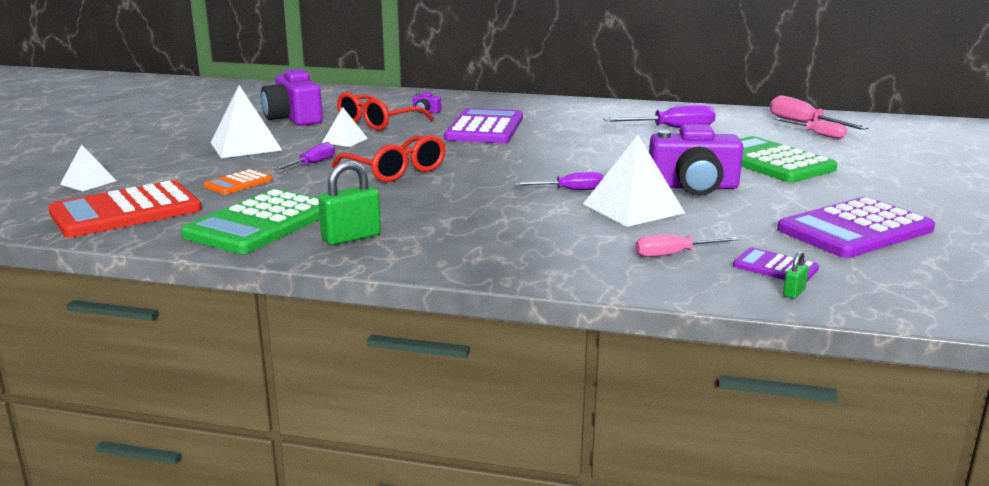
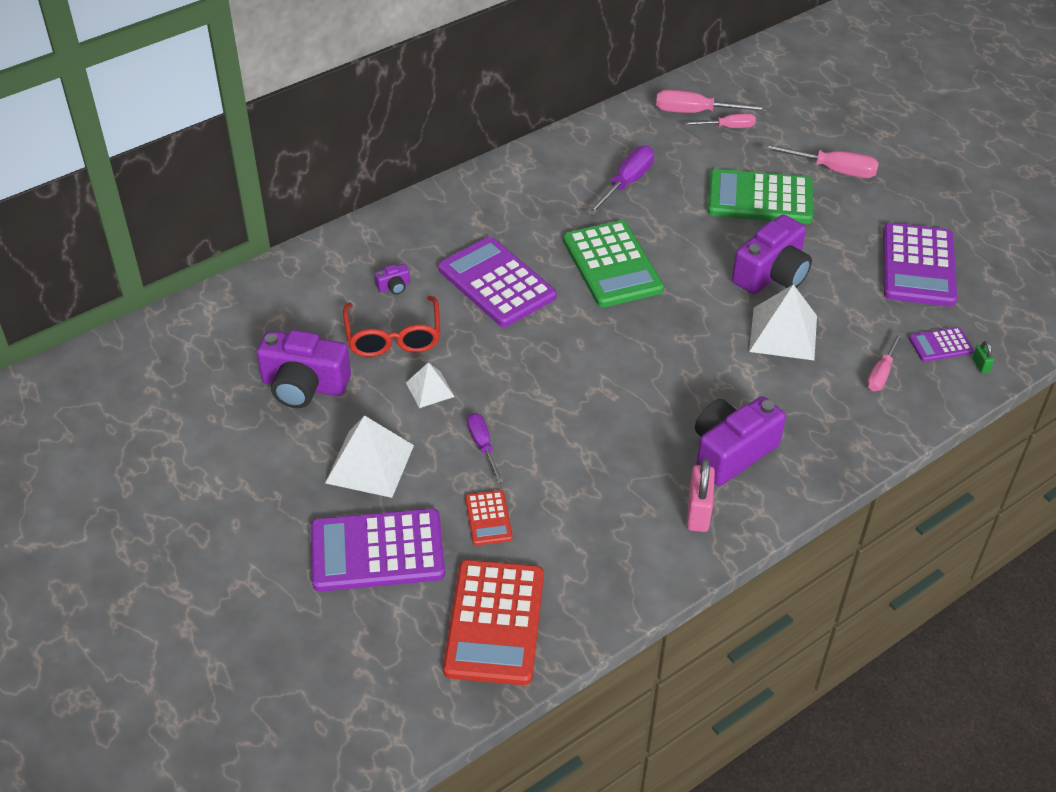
camera: 50 degrees left, 25 degrees up
white pyramid [60,144,116,191] -> none
green calculator [181,189,320,254] -> green calculator moved to [563,220,664,307]
orange calculator [204,169,272,194] -> red calculator [465,490,513,546]
green padlock [318,161,381,245] -> pink padlock [687,459,715,532]
red glasses [332,135,446,182] -> none
purple screwdriver [515,172,604,190] -> none
none -> purple calculator [311,508,445,592]
none -> purple camera [695,396,786,486]
none -> pink screwdriver [762,144,879,178]

